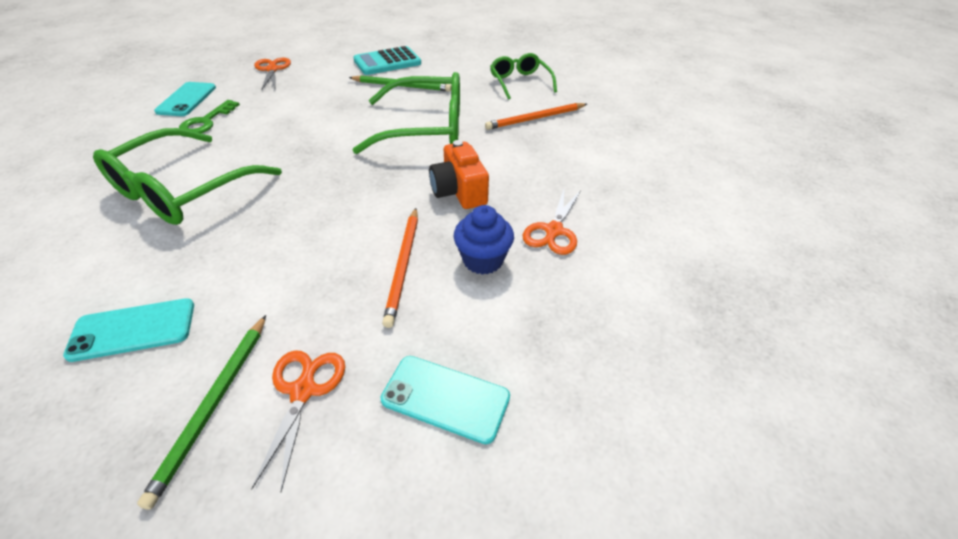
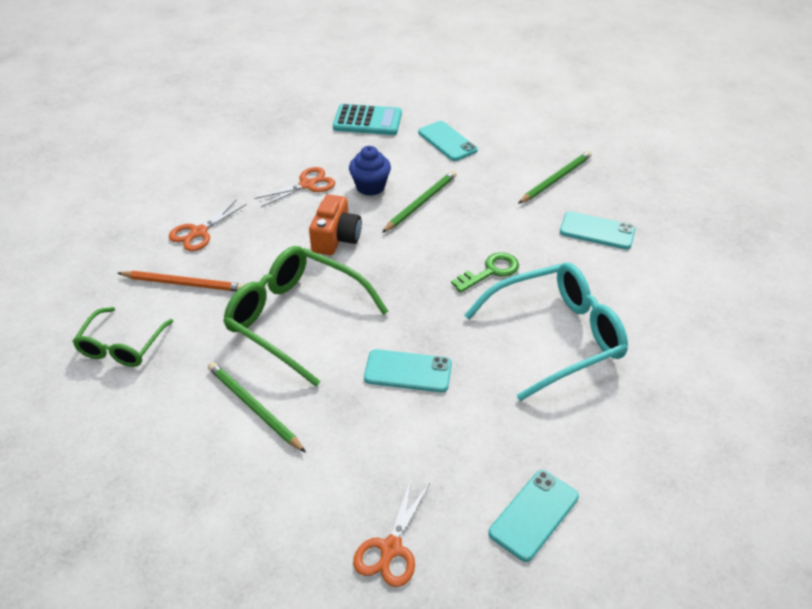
camera: 145 degrees left, 0 degrees up
green glasses [93,128,282,225] -> turquoise glasses [464,263,628,401]
green key [179,100,240,133] -> green key moved to [451,252,519,293]
orange scissors [251,350,345,492] -> orange scissors moved to [169,199,247,251]
turquoise calculator [353,46,421,75] -> turquoise calculator moved to [333,104,402,135]
orange pencil [382,208,418,328] -> green pencil [382,171,457,233]
none -> turquoise phone [364,349,452,392]

